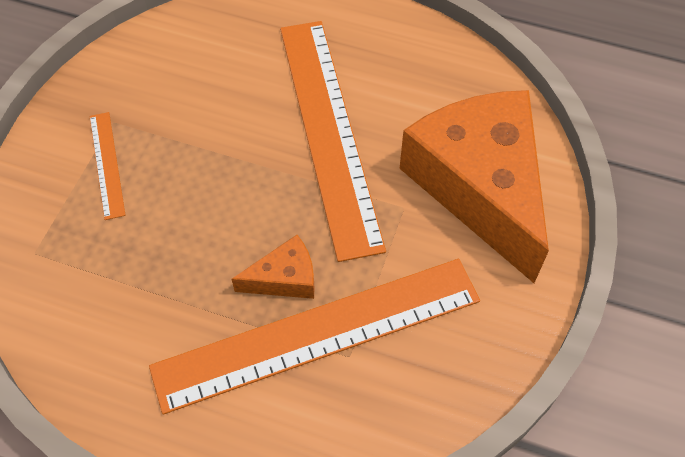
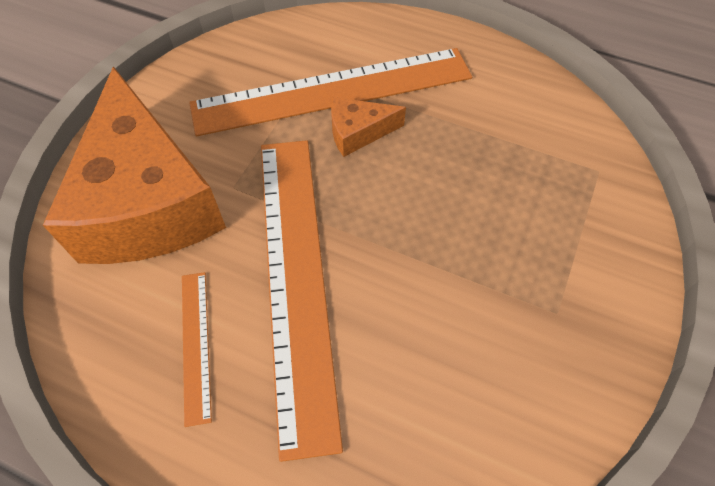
camera: 175 degrees left, 0 degrees up
orange ruler [90,112,126,220] -> orange ruler moved to [182,272,212,427]

